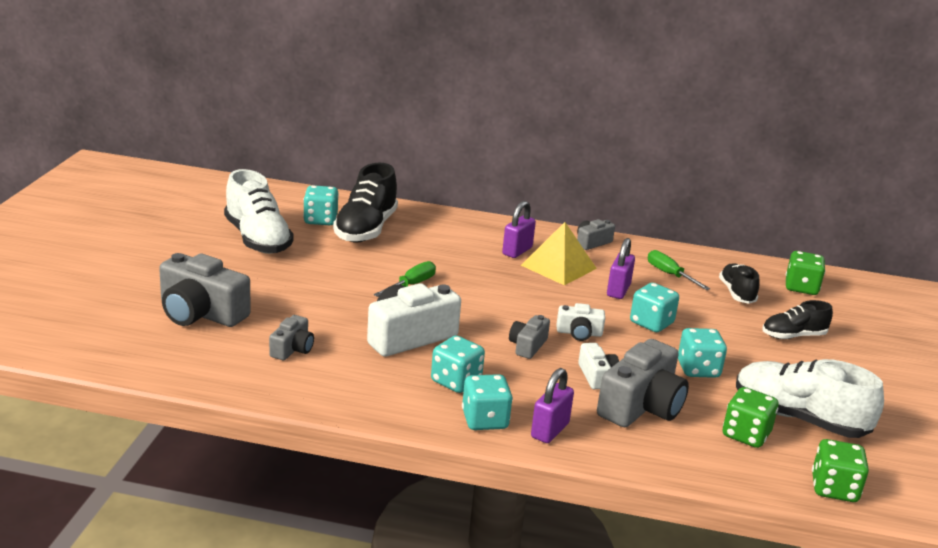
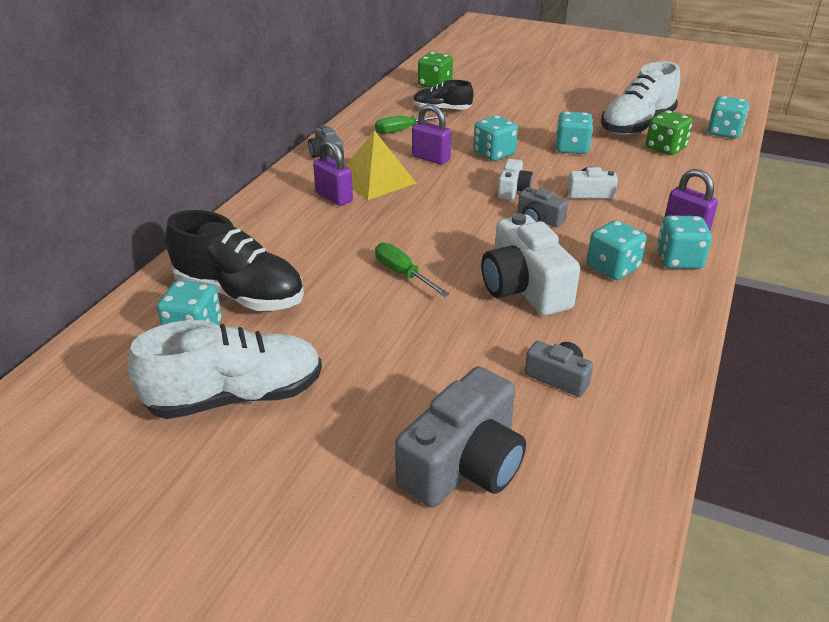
camera: 75 degrees left, 10 degrees up
grey camera [597,339,689,427] -> none
black shoe [762,300,833,339] -> none
green dice [812,439,869,502] -> turquoise dice [708,96,749,139]

